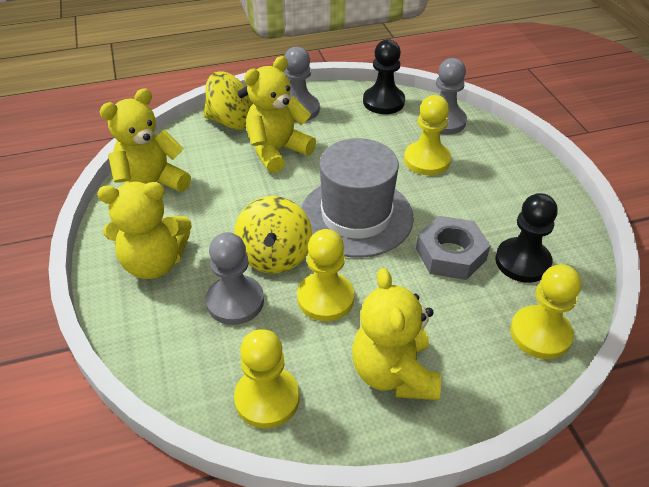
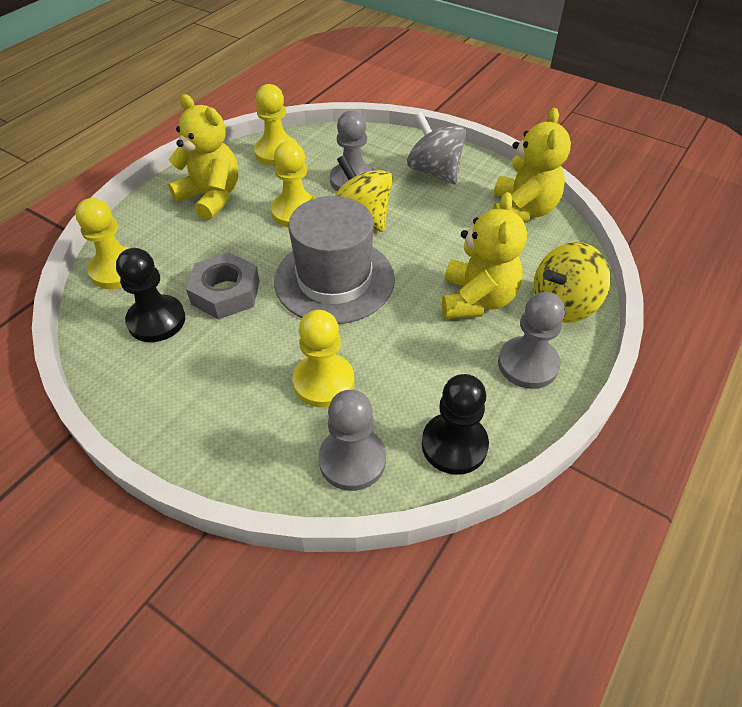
camera: 140 degrees right, 5 degrees up
yellow teddy bear [97,182,192,279] -> grey spinning top [407,112,466,184]

